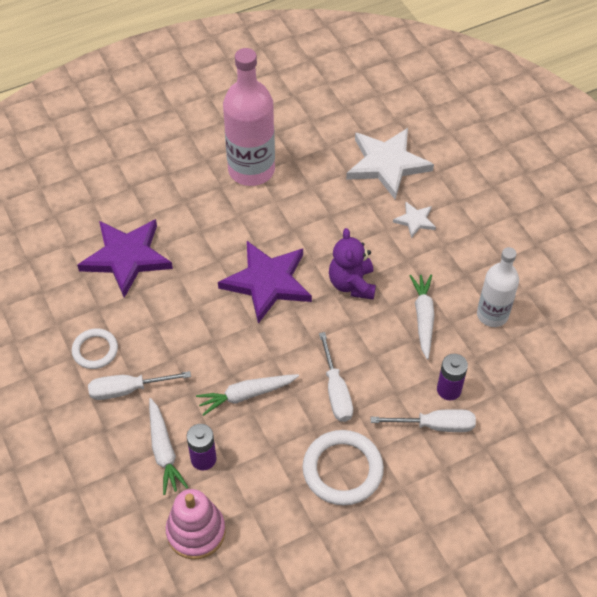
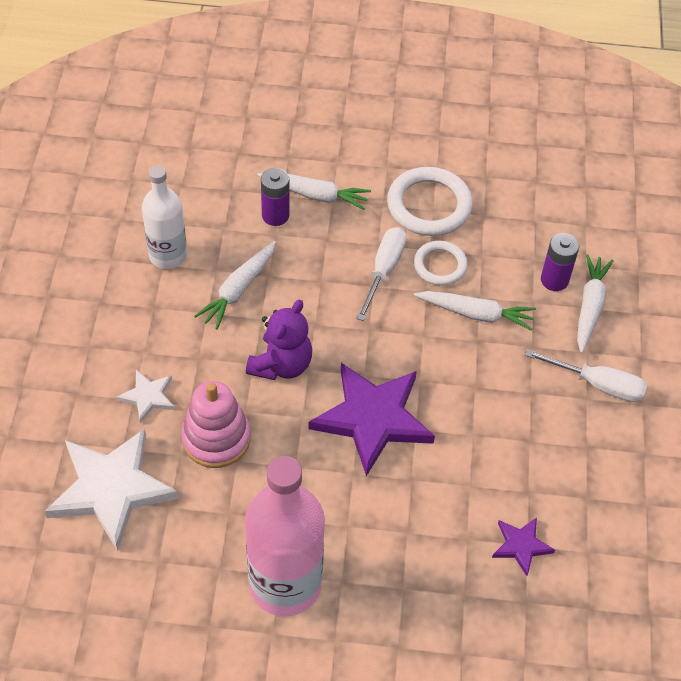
camera: 150 degrees left, 0 degrees up
white ring [72,328,118,369] -> white ring moved to [414,241,468,286]
purple star [77,219,173,298] -> purple star [492,517,555,576], size x0.48
pink stacking toy [166,489,226,560] -> pink stacking toy moved to [181,381,250,468]
white screwdriver [371,409,476,432] -> white carrot [257,173,371,210]

